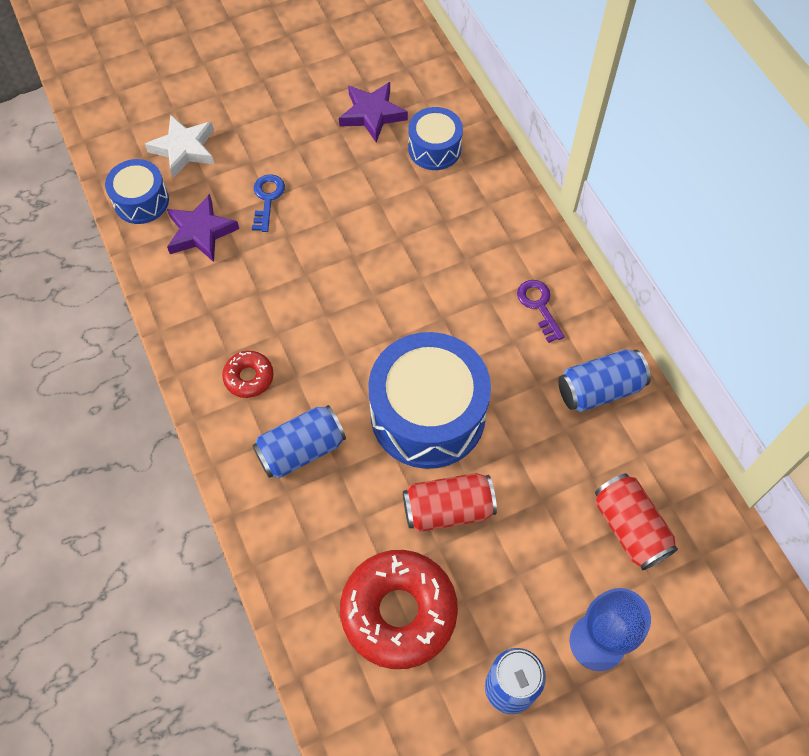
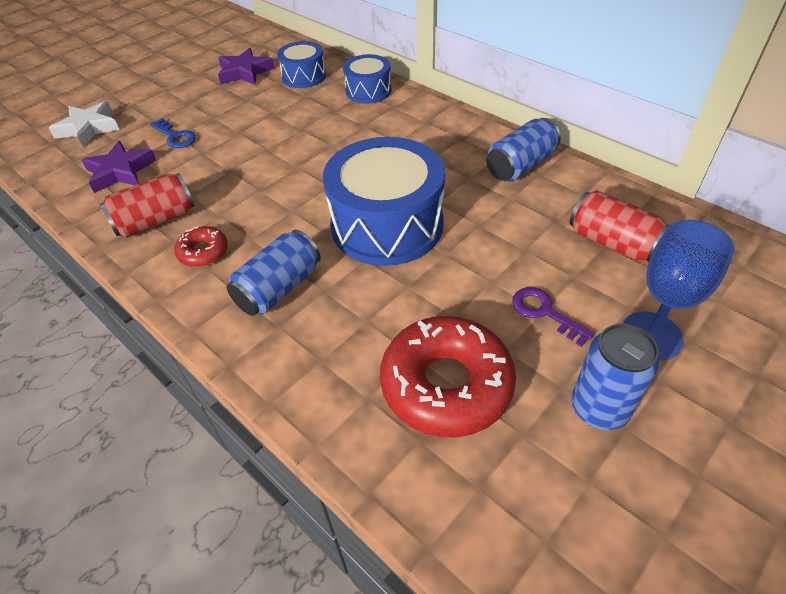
camera: 20 degrees left, 15 degrees down
blue drum [105,159,169,224] -> blue drum moved to [343,54,391,104]
blue key [252,174,285,232] -> blue key turned 150 degrees clockwise [150,118,196,148]
red can [403,473,497,532] -> red can moved to [100,173,195,238]
purple key [517,280,565,343] -> purple key moved to [512,287,595,347]

